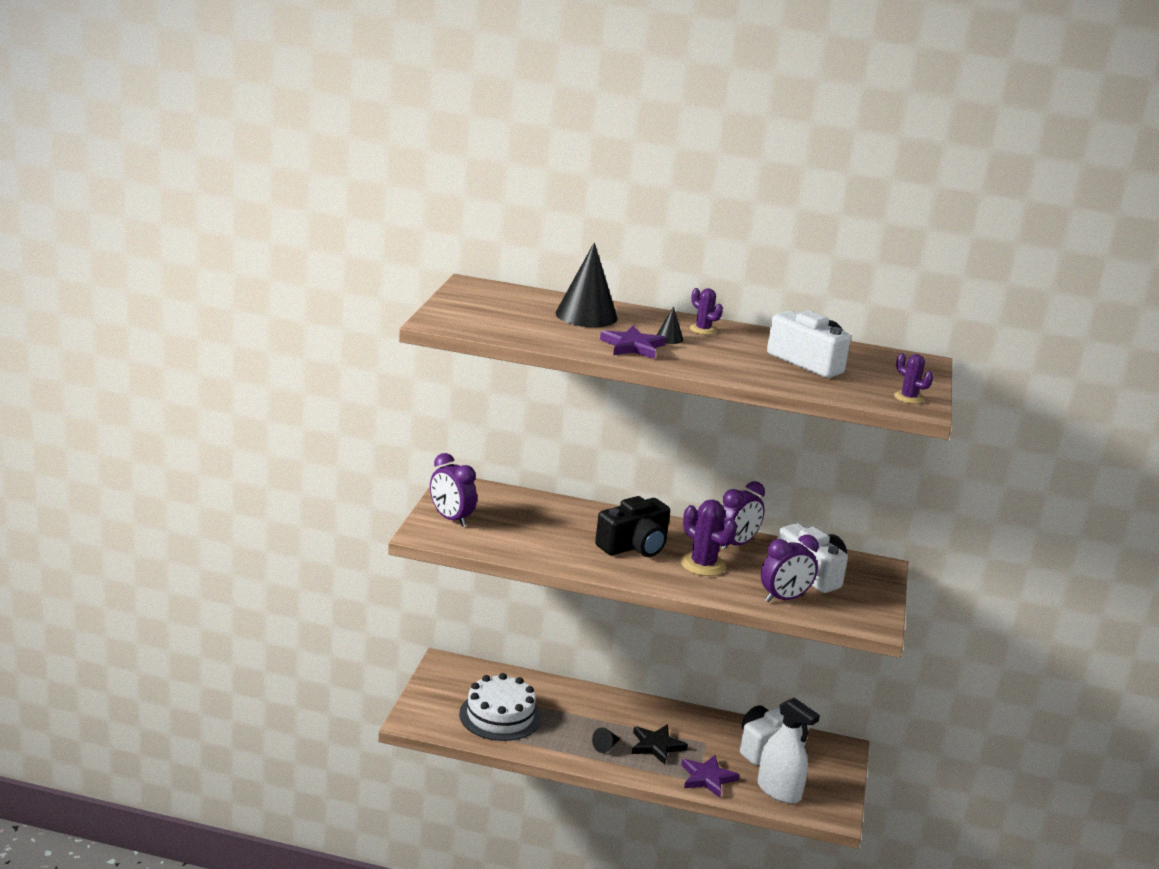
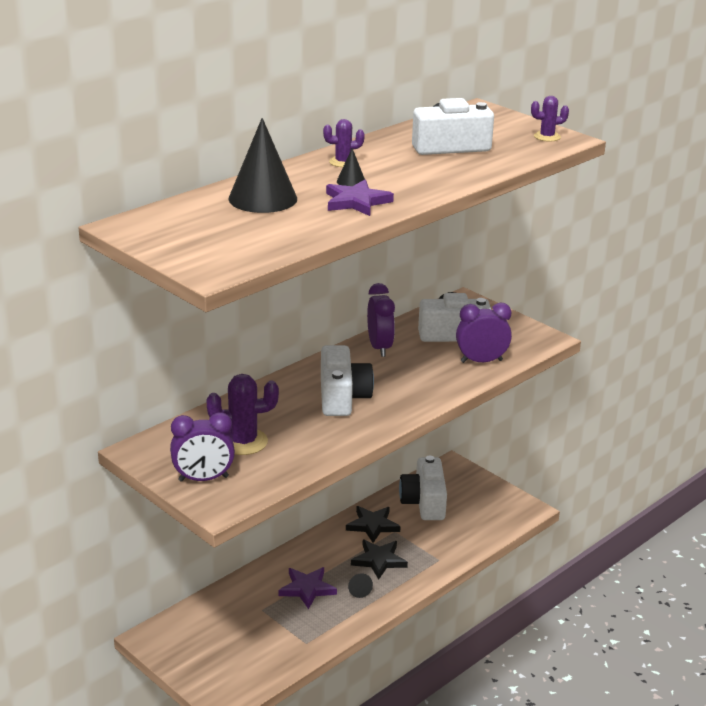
camera: 55 degrees left, 5 degrees up
white cake [459,673,541,741] -> none
black camera [595,496,670,557] -> white camera [321,345,374,416]
purple cactus [681,500,737,576] -> purple cactus moved to [206,374,279,455]
purple star [681,755,740,798] -> purple star moved to [278,567,337,609]
white spray bottle [758,698,820,804] -> none
purple clock [761,535,819,602] -> purple clock turned 105 degrees counterclockwise [456,303,512,363]
none -> black star [346,506,401,543]

